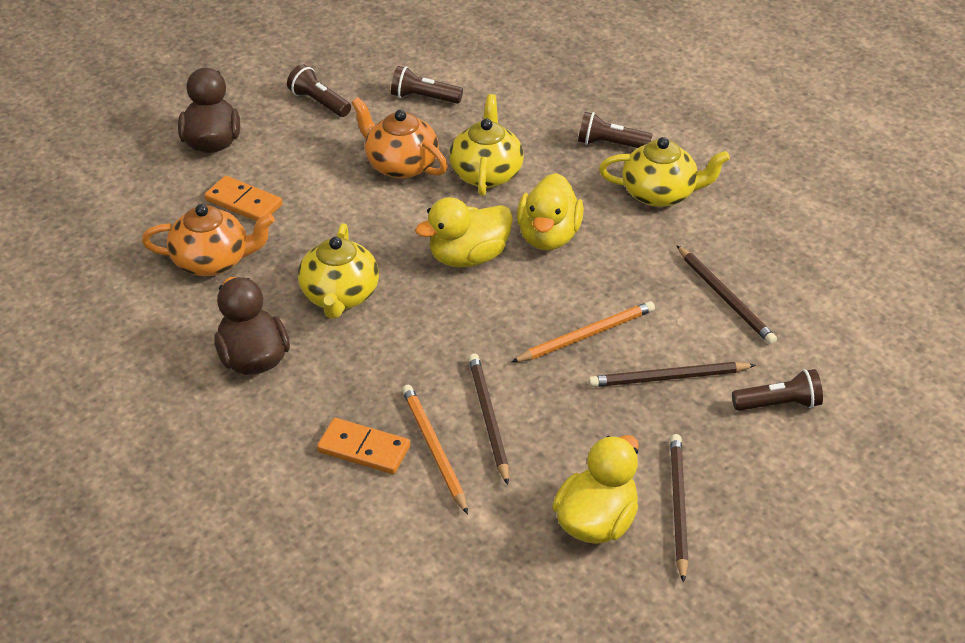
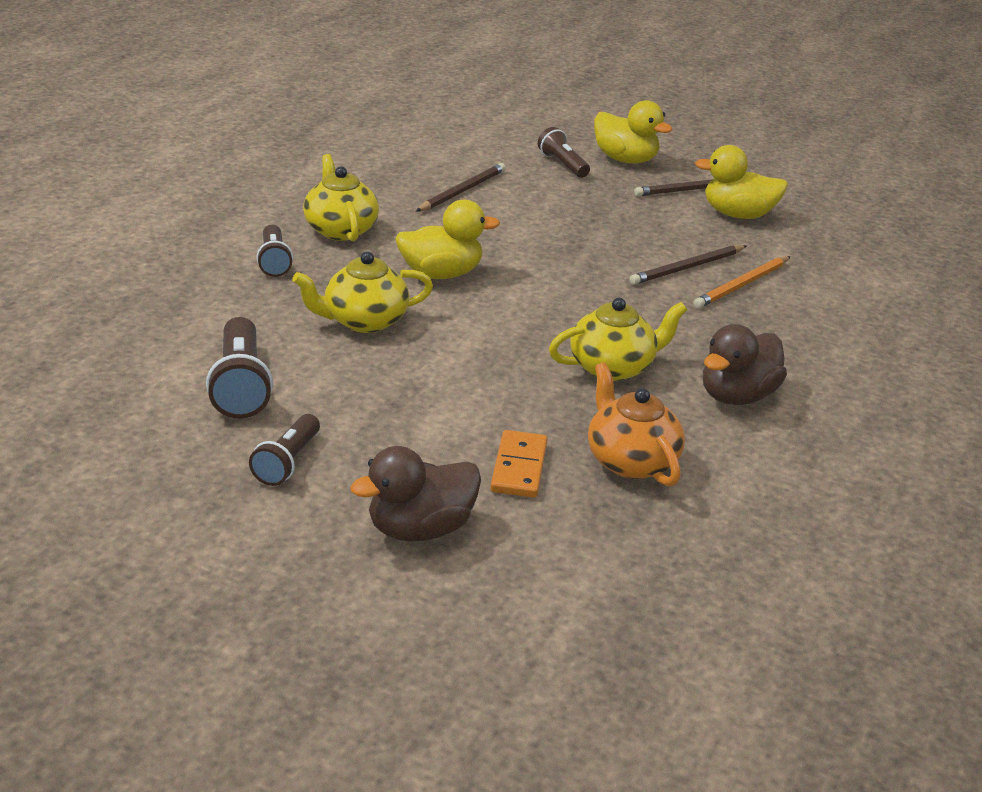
camera: 115 degrees left, 10 degrees down
orange domino [317,418,410,474] -> none
orange teapot [351,97,448,179] -> none
brown flashlight [391,66,463,104] -> brown flashlight [206,317,273,419], size x1.53
yellow duck [415,197,513,267] -> yellow duck moved to [594,100,672,164]
orange pencil [512,301,655,362] -> none
brown pencil [588,362,756,387] -> none

